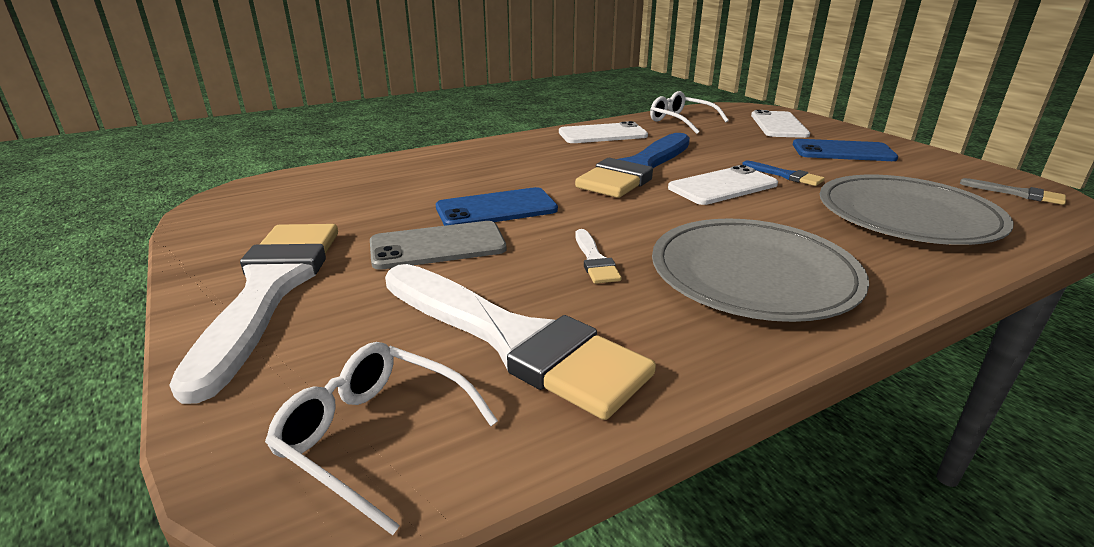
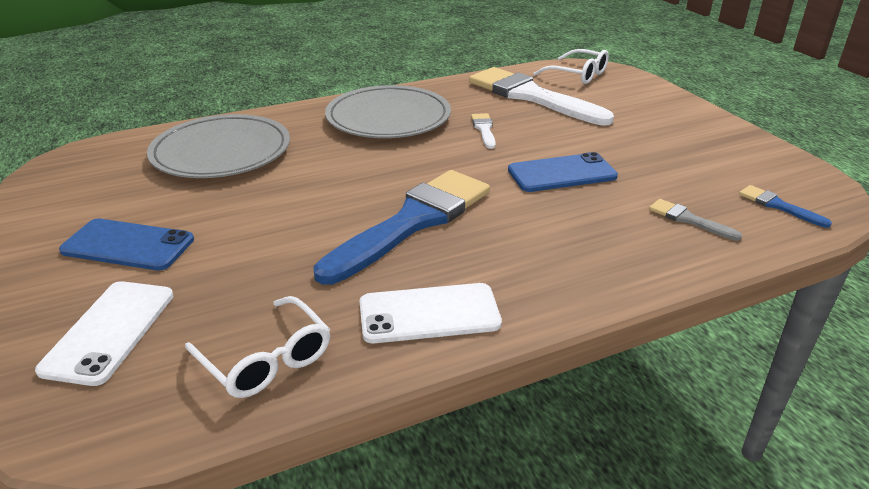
camera: 175 degrees left, 5 degrees up
white brush [169,224,338,404] -> none
grey phone [370,221,507,270] -> none
white phone [668,165,778,205] -> none
blue brush [742,160,825,186] -> blue brush moved to [739,185,832,228]
grey brush [960,178,1066,205] -> grey brush moved to [649,199,742,241]

